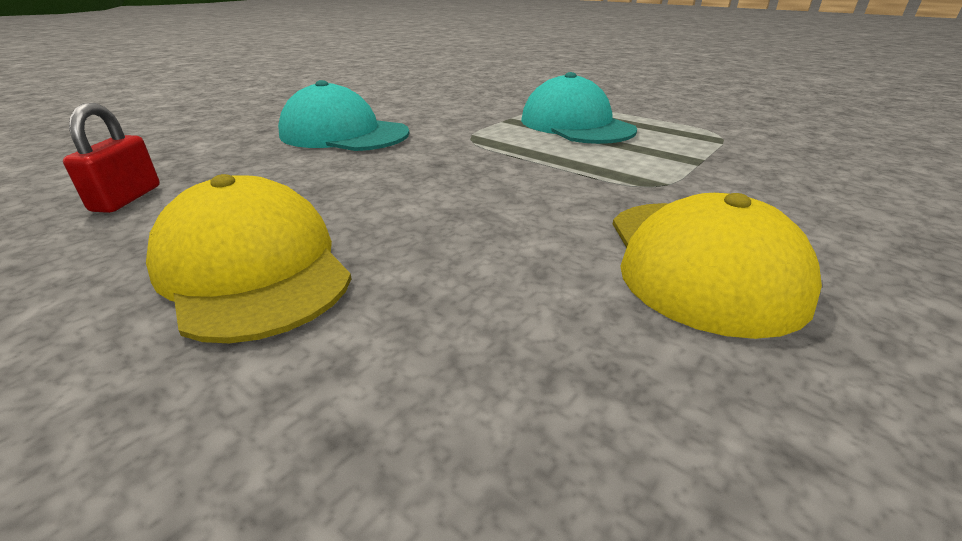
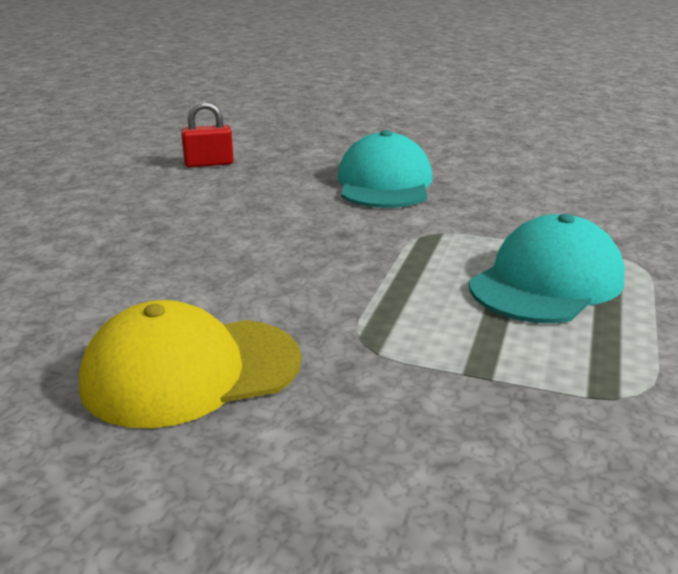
camera: 70 degrees right, 5 degrees down
yellow cap [146,174,352,343] -> none

